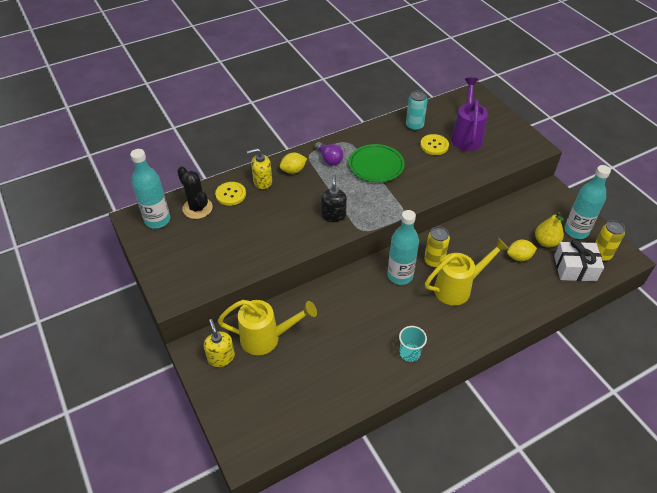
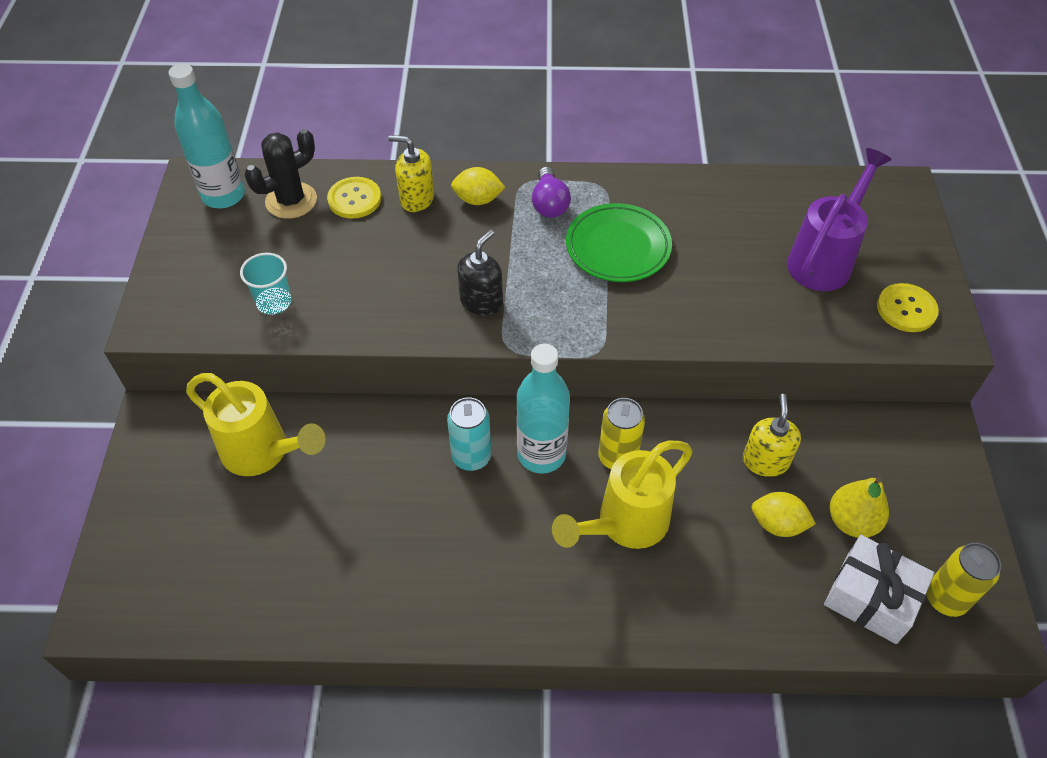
camera: 30 degrees right, 5 degrees up
black cactus [177,166,213,219] -> black cactus turned 60 degrees clockwise [245,129,317,219]
yellow soap dispenser [204,319,235,367] -> yellow soap dispenser moved to [743,394,801,477]
turquoise cup [399,326,427,362] -> turquoise cup moved to [240,253,291,315]
turquoise can [406,90,428,131] -> turquoise can moved to [447,397,491,471]
yellow button [420,134,449,155] -> yellow button moved to [877,283,939,332]
yellow watering can [425,238,509,306] -> yellow watering can turned 135 degrees clockwise [552,441,693,549]
turquoise bottle [564,165,611,239] -> none

